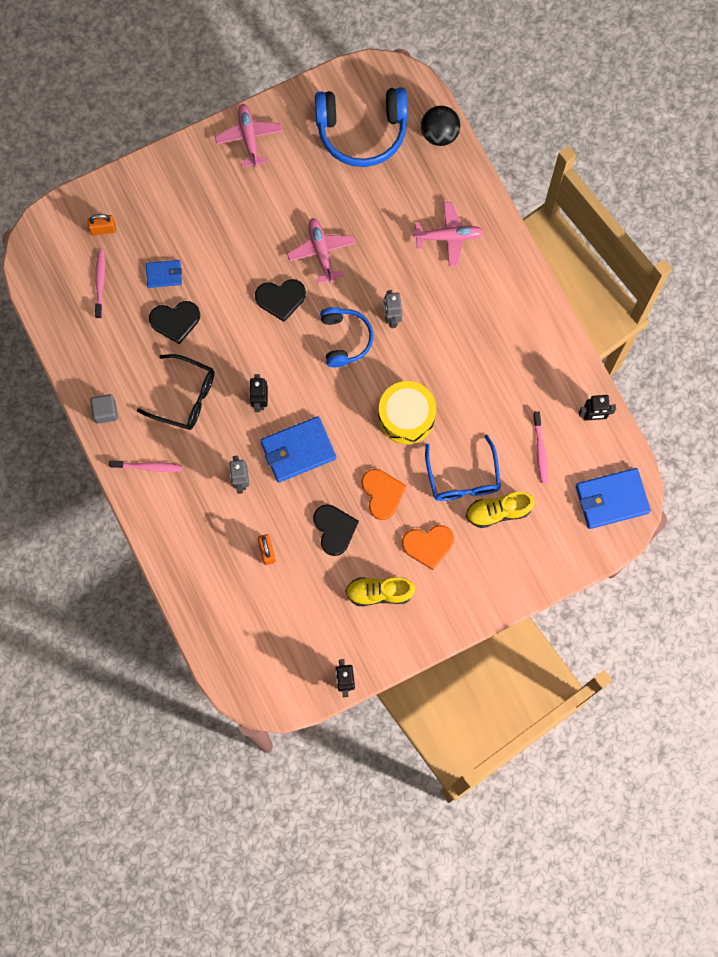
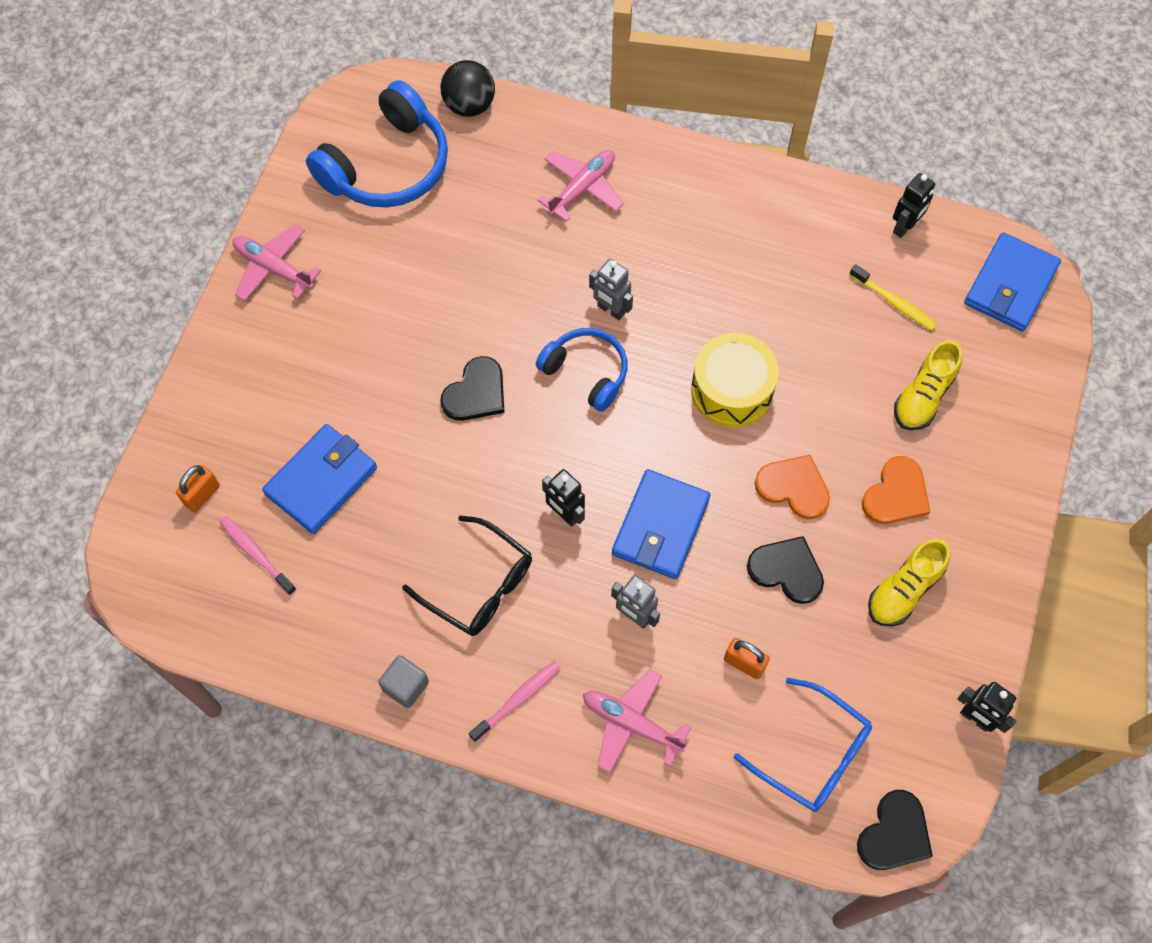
camera: 45 degrees left, 10 degrees down
black glasses [137,354,214,430] -> black glasses turned 60 degrees clockwise [402,516,532,636]
blue wallet [146,260,182,288] -> blue wallet [262,424,377,534], size x1.81
black heart [149,301,200,344] -> black heart moved to [857,790,933,870]
pink plane [287,218,355,284] -> pink plane moved to [583,669,691,773]
blue glasses [425,435,501,501] -> blue glasses moved to [734,678,872,812]
pink toothbrush [533,412,548,483] -> yellow toothbrush [849,264,937,330]

